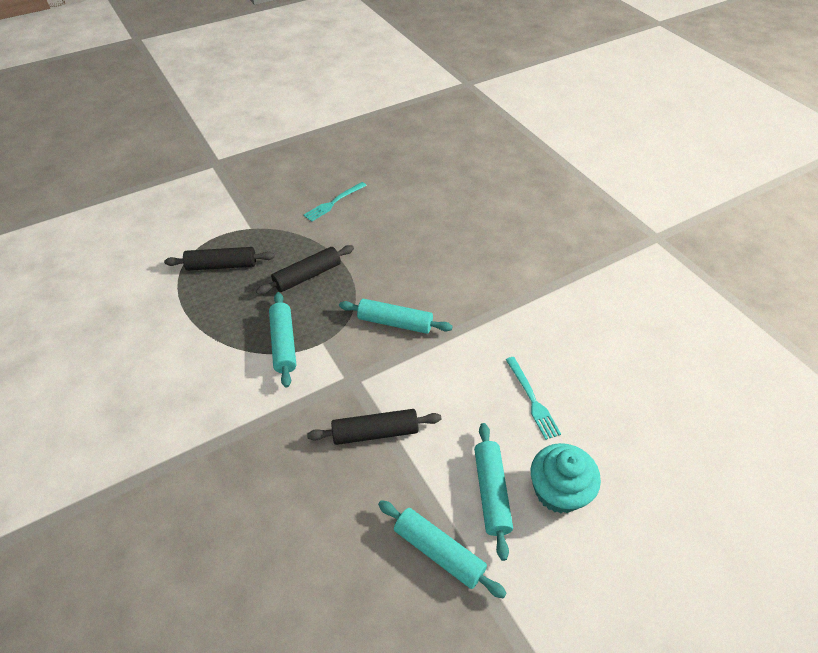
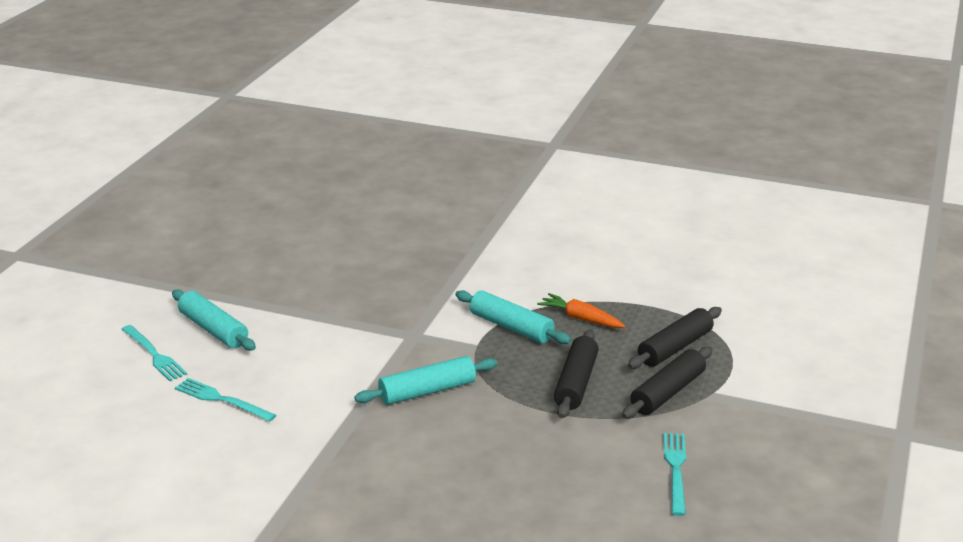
camera: 140 degrees right, 20 degrees down
black rolling pin [307,409,441,445] -> black rolling pin moved to [622,346,712,419]
turquoise rolling pin [378,500,507,599] -> none
turquoise cupcake [531,443,601,514] -> turquoise fork [122,325,187,381]
none -> orange carrot [537,293,625,328]

